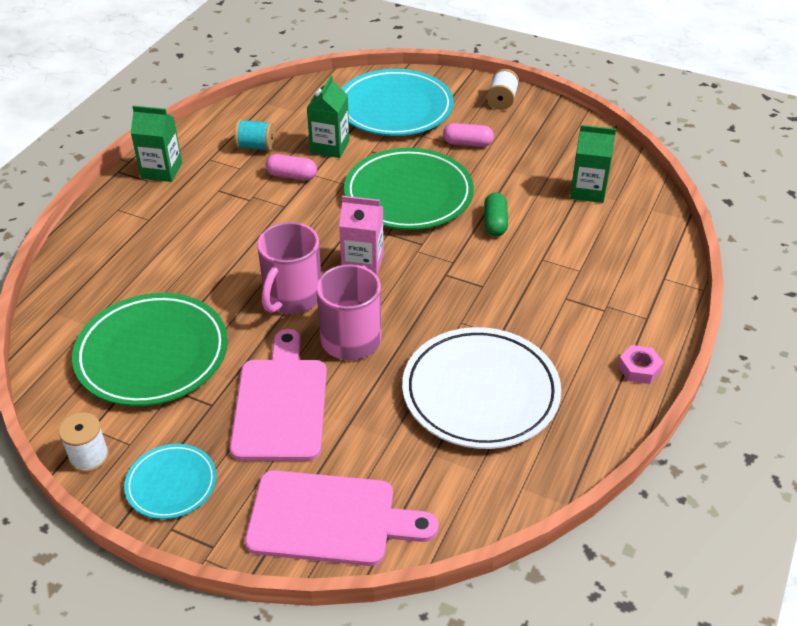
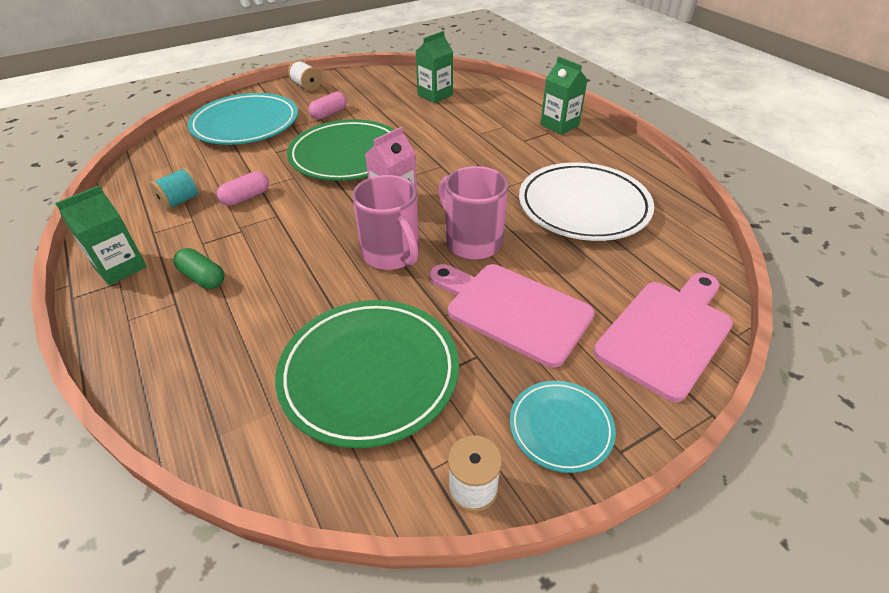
camera: 55 degrees left, 0 degrees up
green carton [307,75,350,158] -> green carton moved to [540,56,587,135]
green capsule [484,192,508,236] -> green capsule moved to [173,248,225,289]
pink nut [618,345,664,384] -> none

